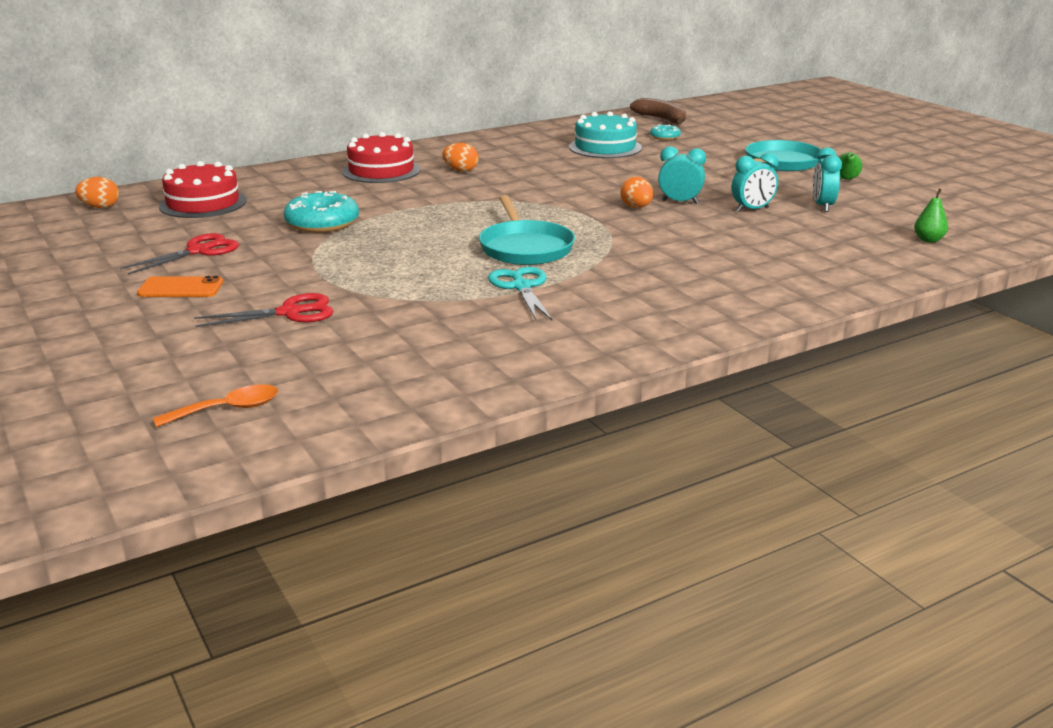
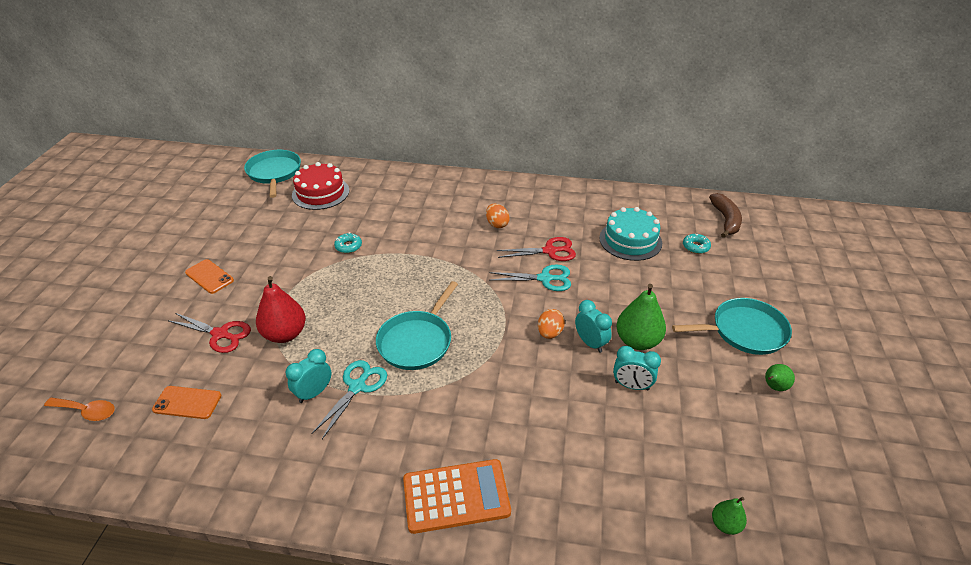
camera: 40 degrees right, 15 degrees up
orange egg [75,177,119,208] -> turquoise pan [244,150,301,198]
red scissors [120,233,239,275] -> red scissors moved to [497,237,576,261]
turquoise donut [283,191,359,233] -> turquoise donut [334,232,362,253], size x0.52
red cake [342,132,421,183] -> none
turquoise clock [813,147,842,212] -> turquoise clock moved to [286,349,331,403]
none -> orange phone [152,386,221,419]
none -> red pear [256,276,306,343]
none -> orange calculator [403,459,511,534]
none -> turquoise scissors [489,265,571,291]
none -> green pear [616,284,666,350]

